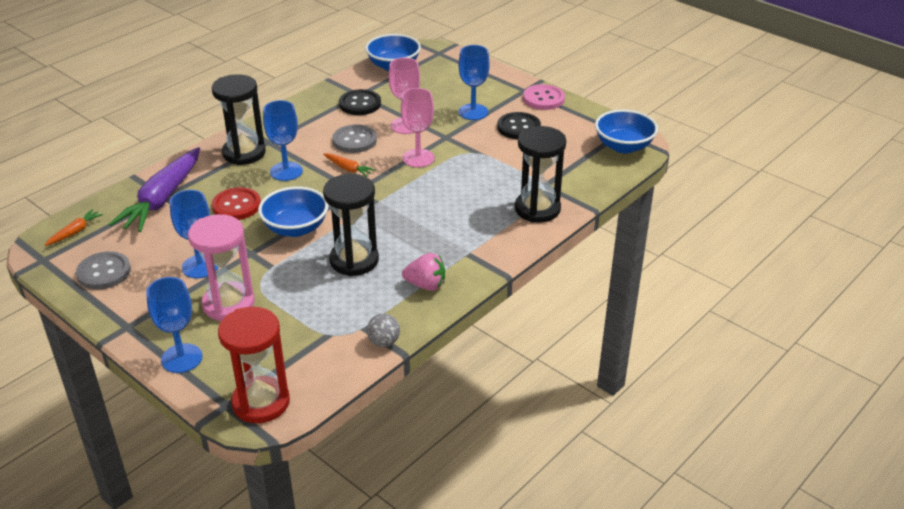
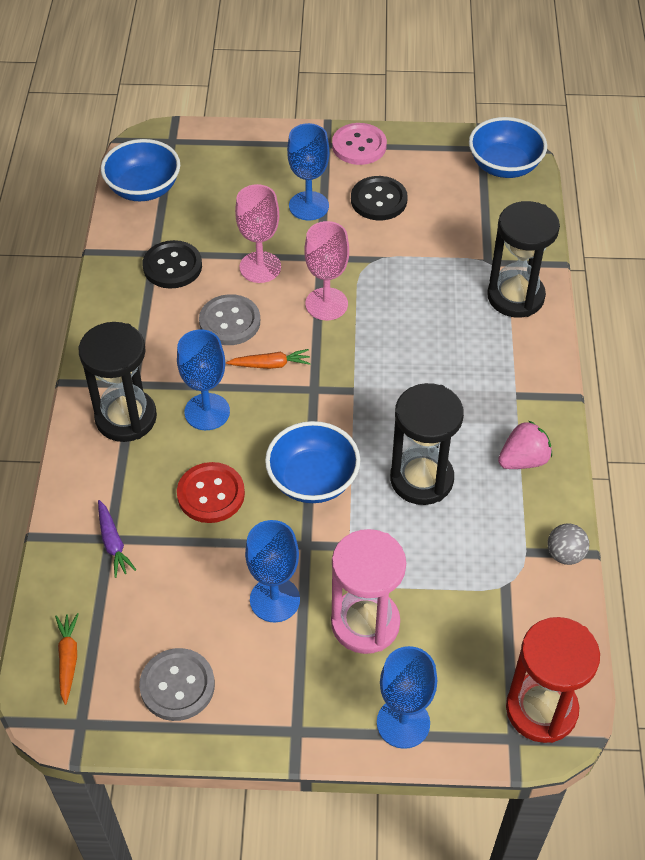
camera: 40 degrees left, 15 degrees up
purple carrot [109,147,200,232] -> purple carrot [98,500,136,578], size x0.44

